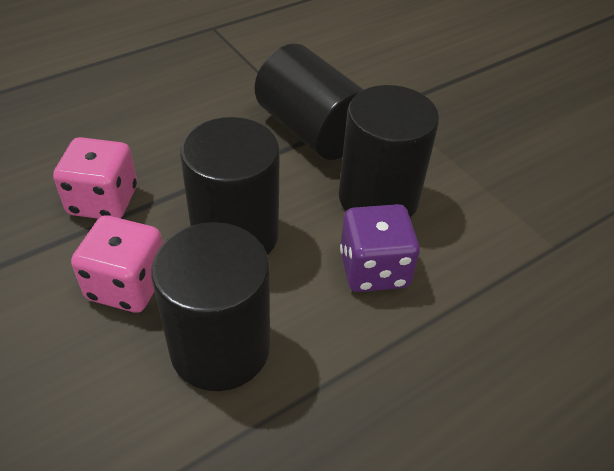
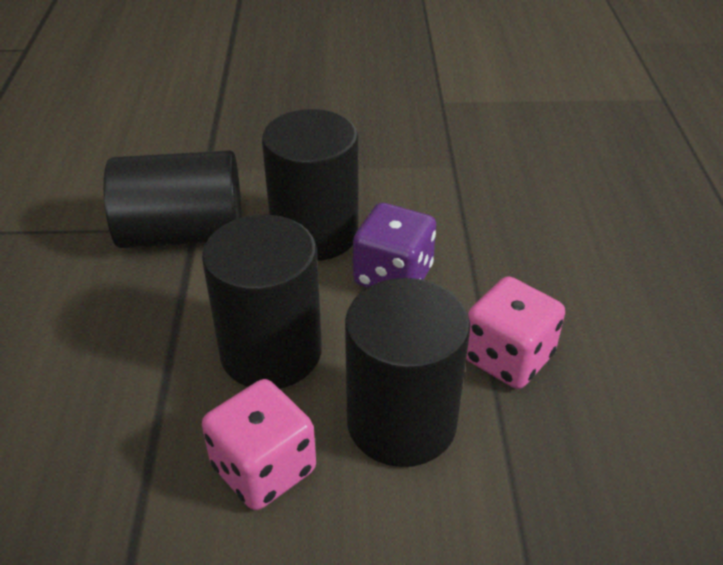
camera: 55 degrees left, 5 degrees down
pink dice [53,137,137,219] -> pink dice moved to [466,276,565,389]

